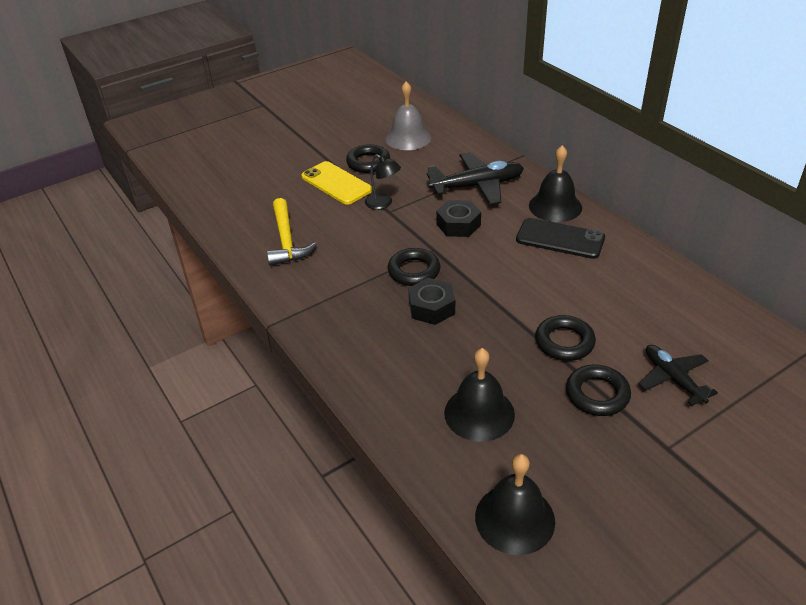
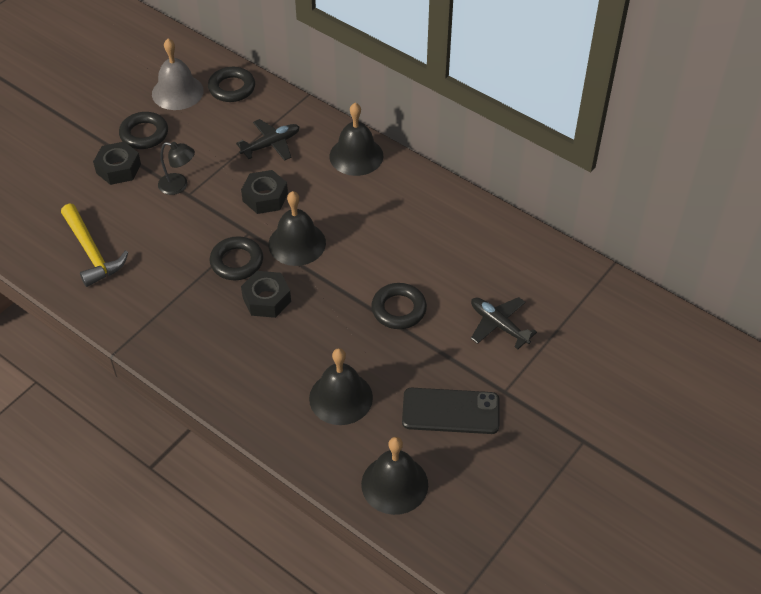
camera: 20 degrees left, 10 degrees up
yellow phone [301,161,373,205] -> black nut [93,142,141,185]
black plane [427,152,524,205] -> black plane [236,119,299,161], size x0.64
black phone [516,218,605,259] -> black phone moved to [402,388,500,434]
black ring [566,365,631,416] -> black ring moved to [208,67,255,102]
none -> black bell [269,191,326,266]

